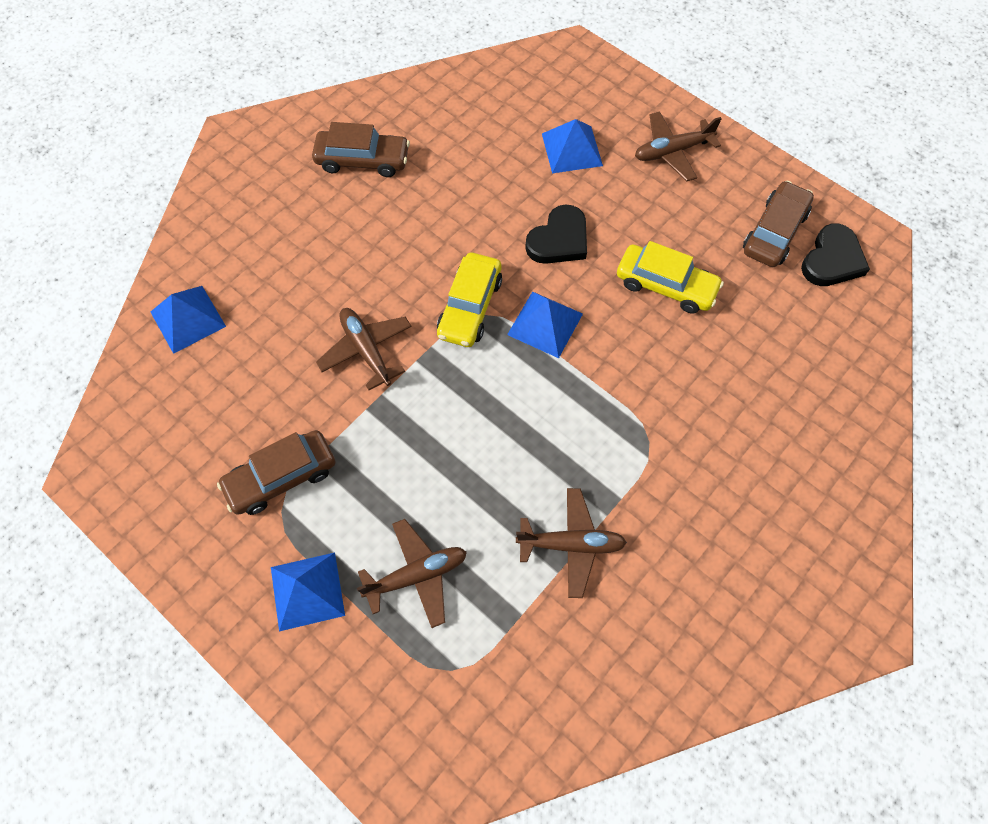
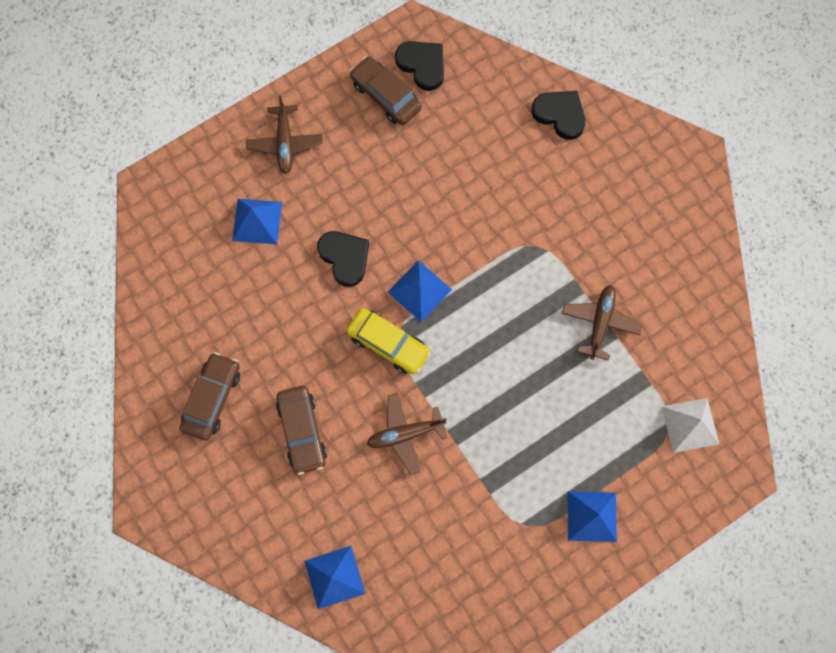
camera: 75 degrees left, 10 degrees up
brown car [217,430,336,515] -> brown car moved to [276,386,327,475]
brown plane [357,519,467,628] -> none
yellow car [617,241,724,313] -> none
none -> black heart [531,91,586,140]
none -> white pyramid [662,398,719,453]

